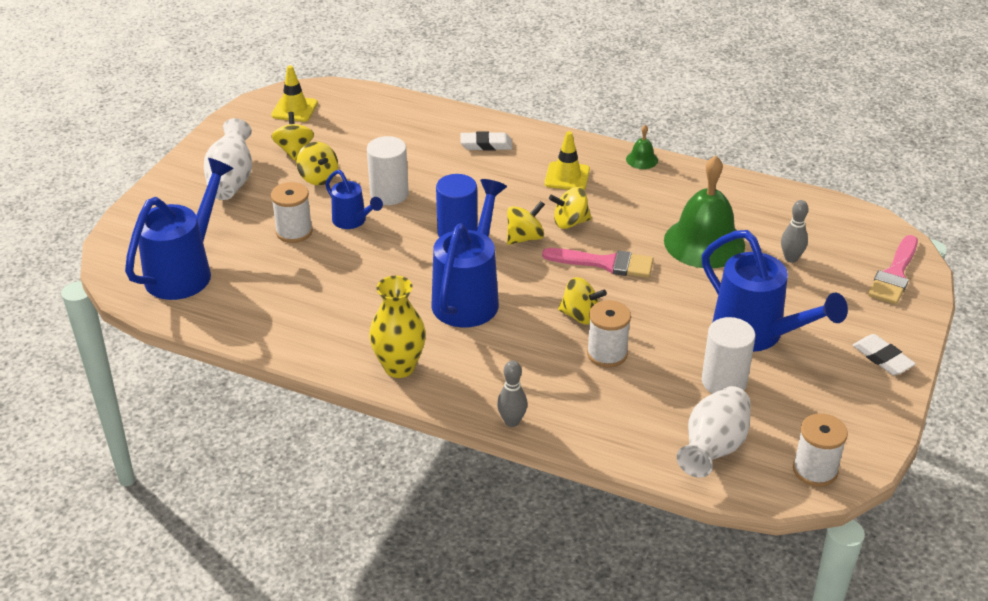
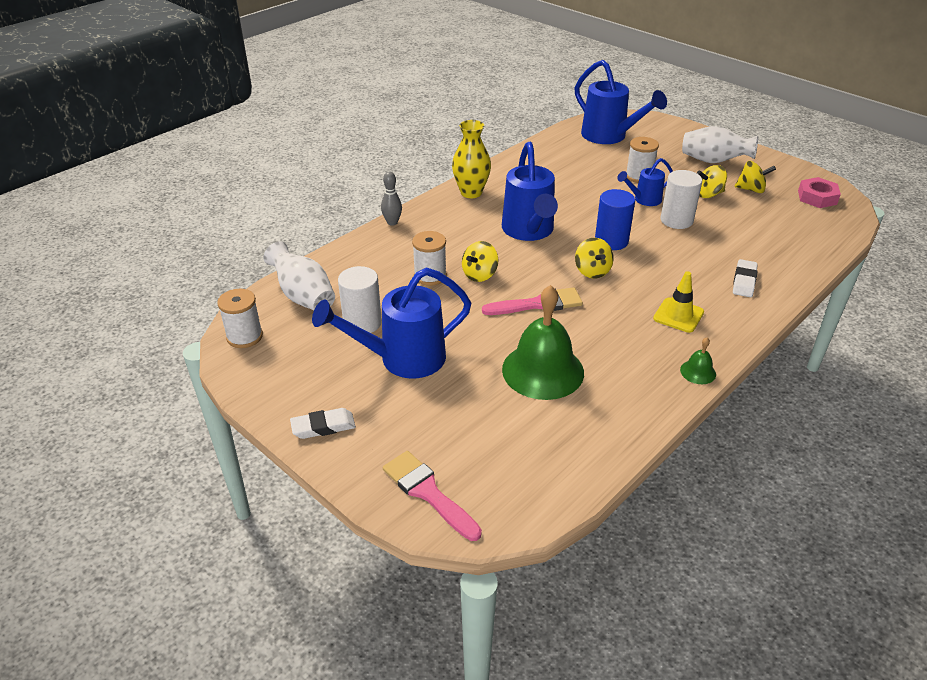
camera: 110 degrees right, 0 degrees up
yellow traffic cone [271,65,318,122] -> pink nut [798,177,841,208]
blue watering can [431,179,507,328] -> blue watering can turned 45 degrees clockwise [502,142,558,241]
pink brush [542,248,654,278] -> pink brush turned 135 degrees counterclockwise [482,287,583,315]
yellow spinning top [549,187,592,229] -> none
grey bowling pin [781,200,809,263] -> none

